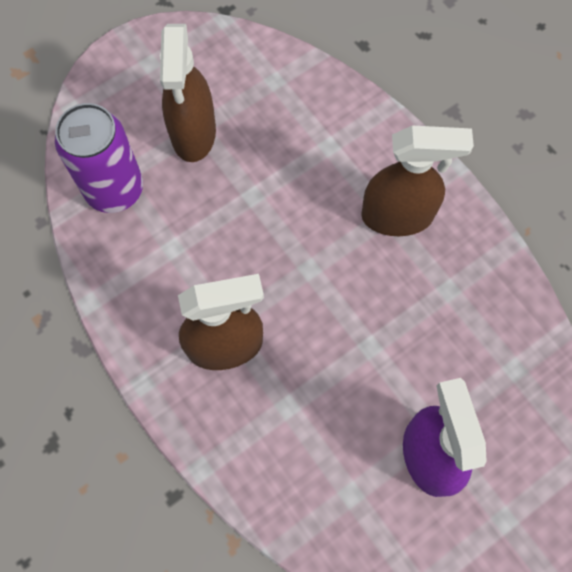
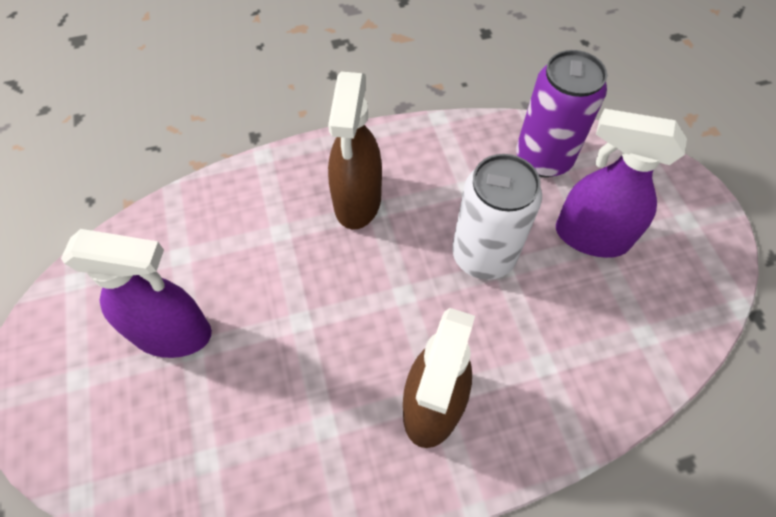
camera: 110 degrees right, 10 degrees down
brown spray bottle [160,24,216,162] -> purple spray bottle [556,108,687,258]
none -> white can [452,154,542,280]

